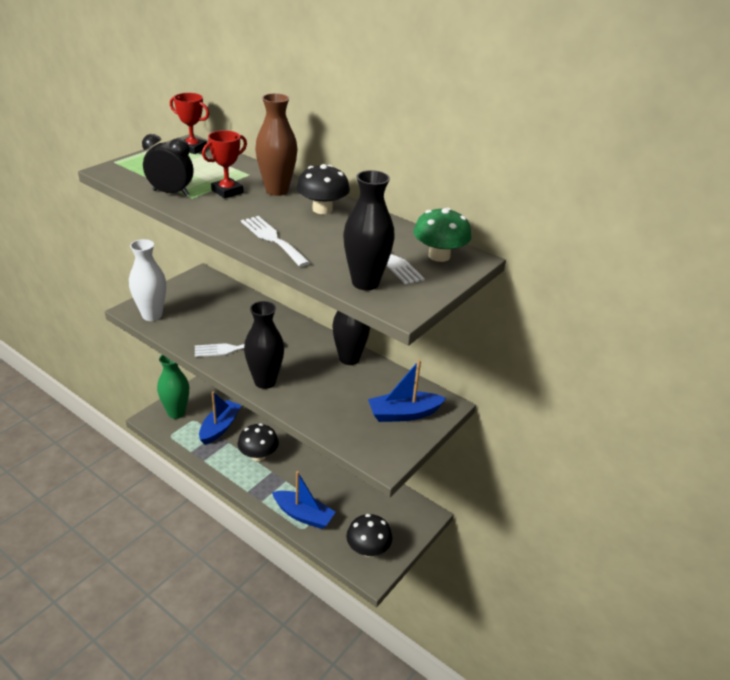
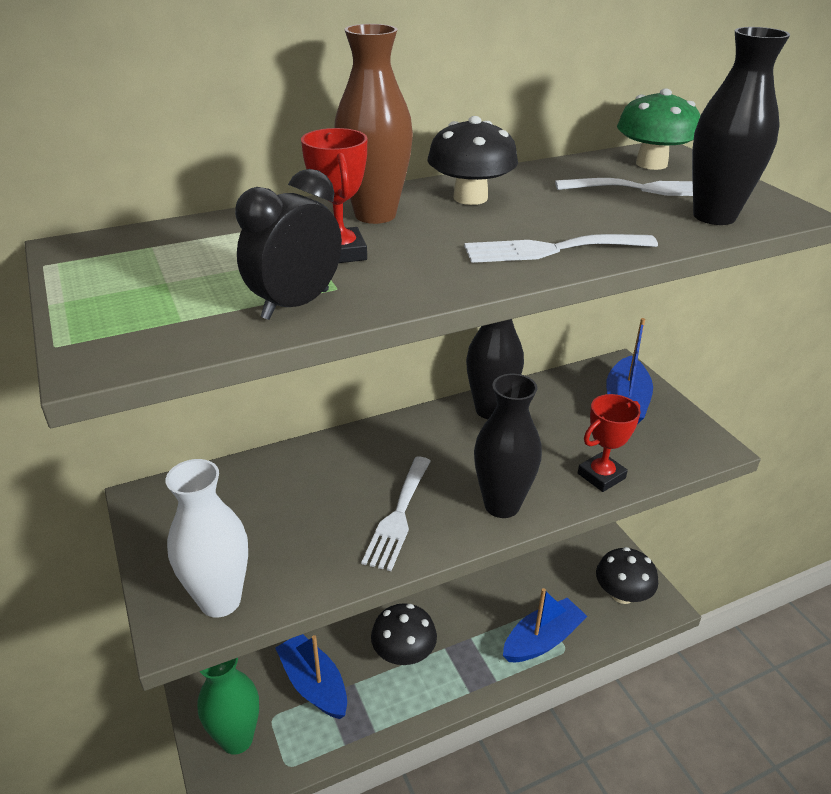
camera: 60 degrees left, 0 degrees up
red trophy [170,93,209,154] -> red trophy moved to [578,394,641,492]

